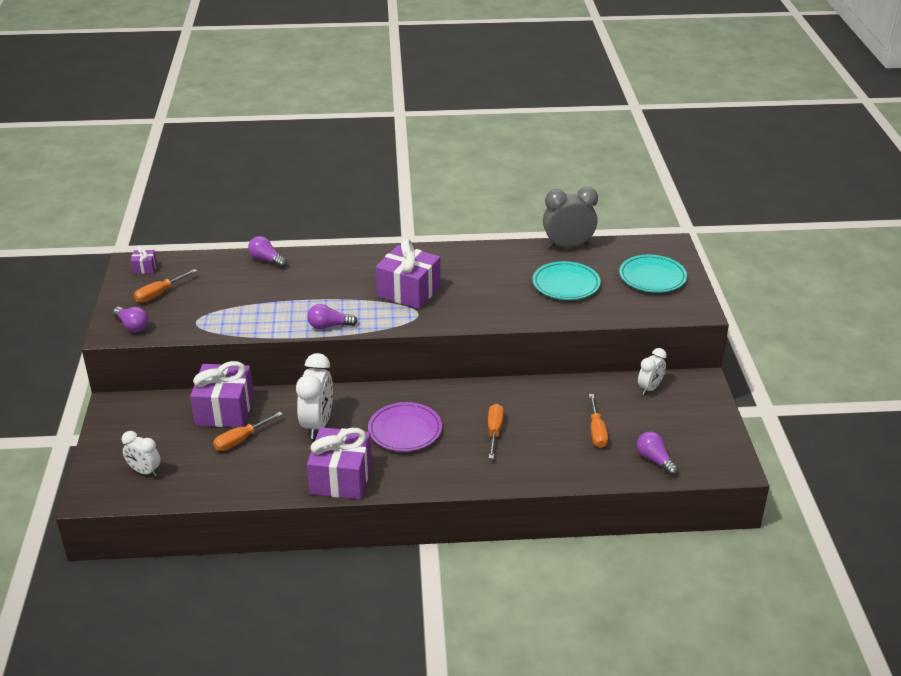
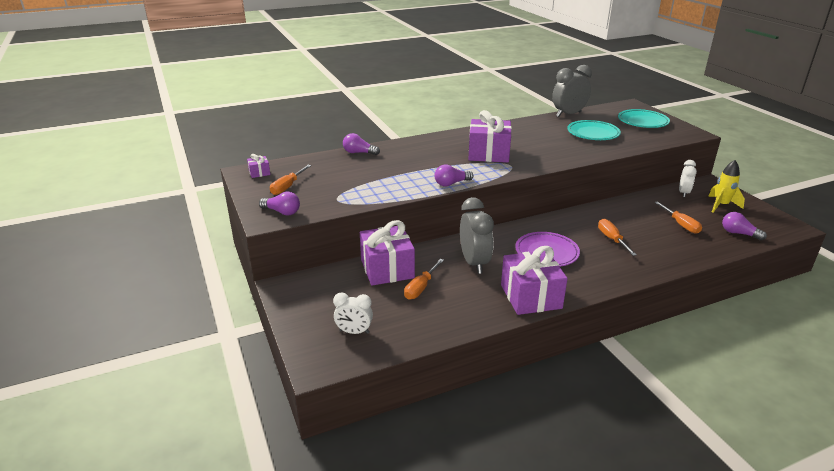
camera: 20 degrees left, 5 degrees down
white clock [296,353,333,439] -> grey clock [460,197,494,274]
none -> yellow rocket [708,160,745,213]

